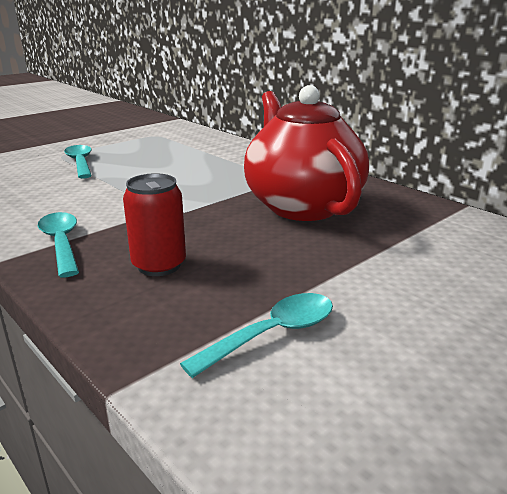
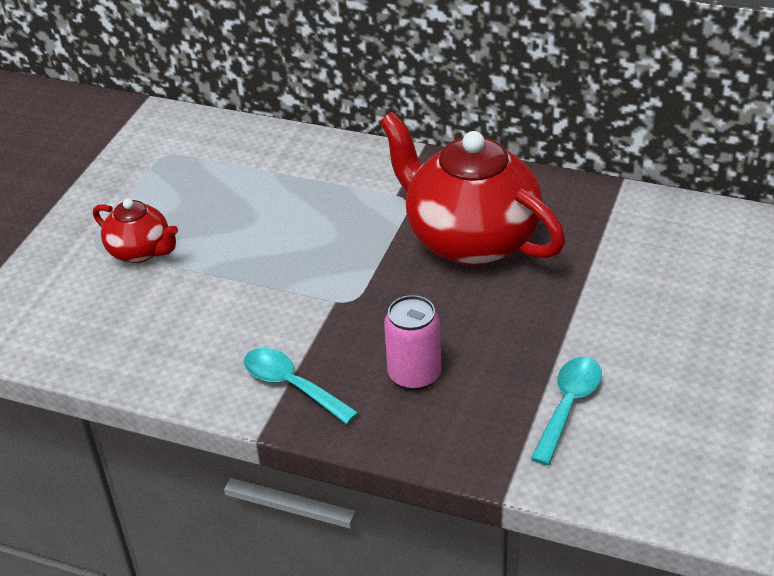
camera: 25 degrees left, 15 degrees up
turquoise spoon [64,145,92,179] -> red teapot [93,198,178,263]
red can [123,173,186,276] -> pink can [384,295,441,390]

